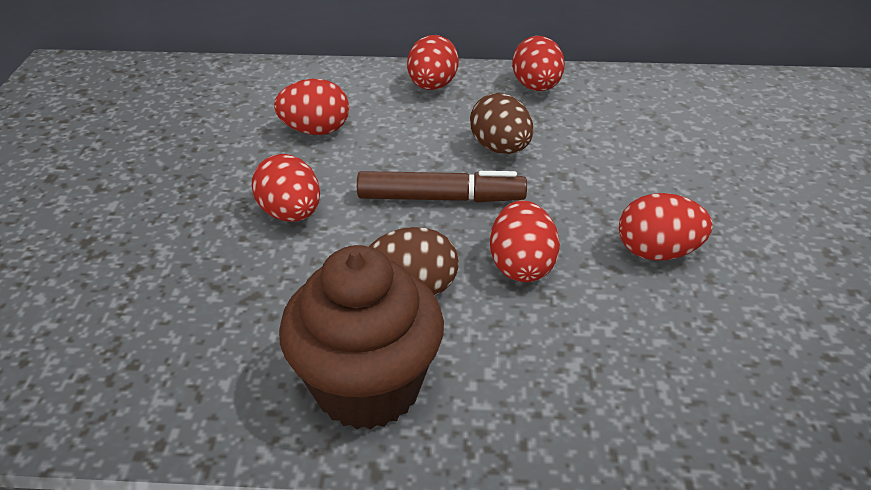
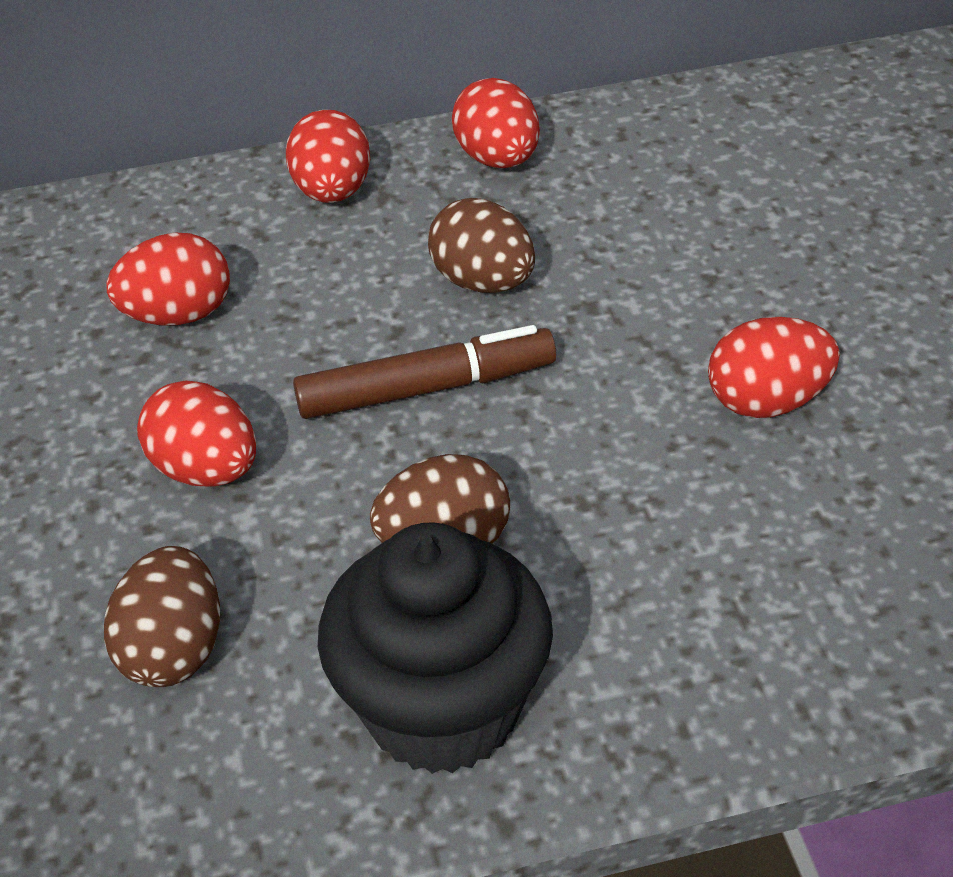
camera: 15 degrees left, 5 degrees up
brown cupcake [279,245,444,430] -> black cupcake [318,522,553,774]
red egg [490,200,560,282] -> none
none -> brown egg [104,546,220,687]

